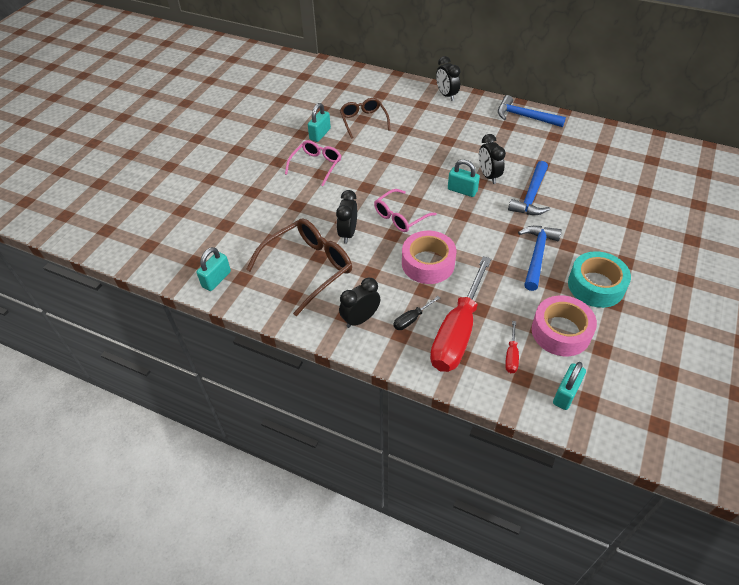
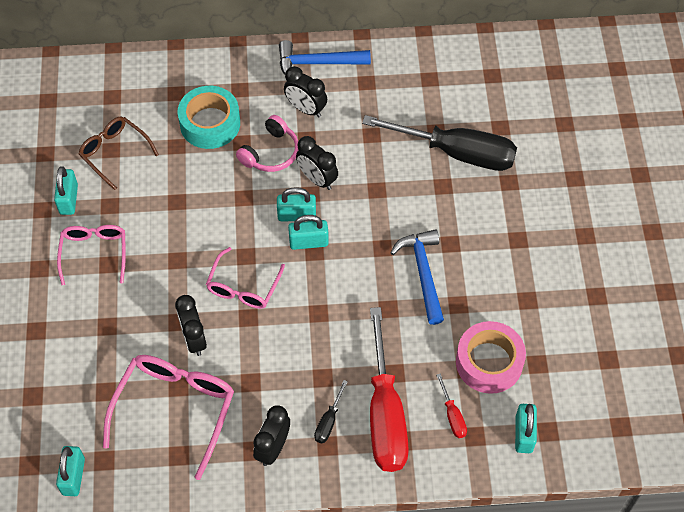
camera: 30 degrees left, 10 degrees up
brown glasses [246,218,352,316] -> pink glasses [103,355,234,480]
pink tape [402,231,457,284] -> none
black clock [436,56,461,101] -> black clock moved to [284,66,327,117]
blue hammer [508,161,550,215] -> none
turquoise tape [568,251,631,308] -> turquoise tape moved to [178,86,240,149]
none -> pink headphones [236,115,299,172]
none -> turquoise padlock [288,215,329,250]
none -> black screwdriver [362,115,517,171]

